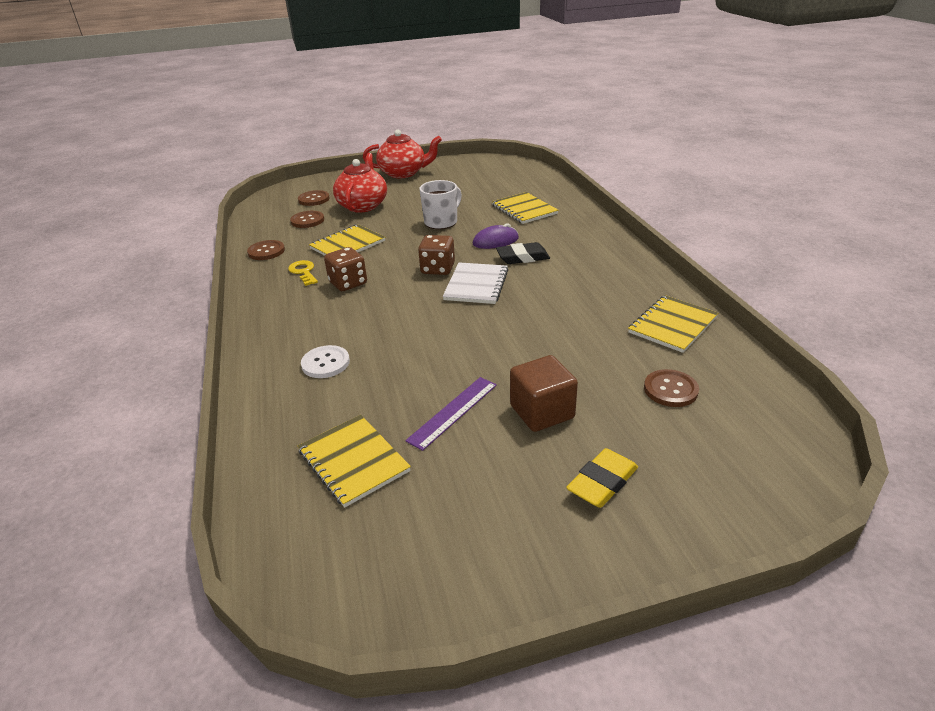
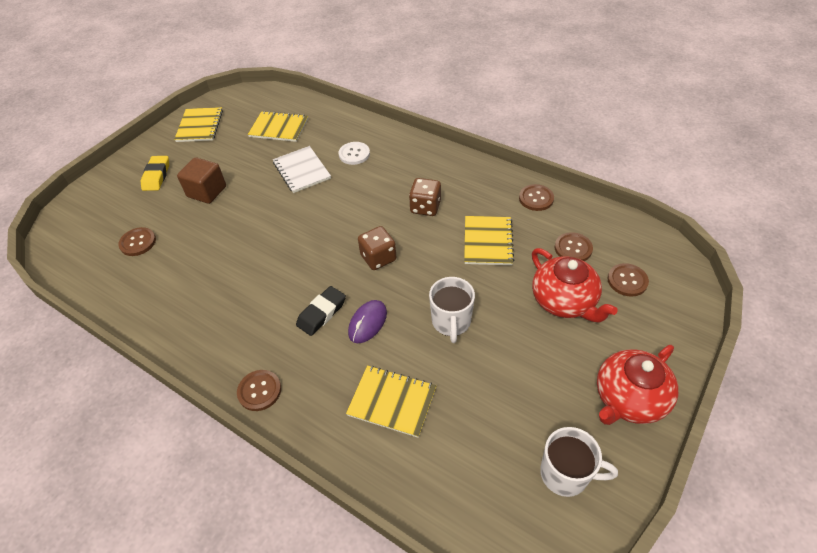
camera: 140 degrees right, 15 degrees up
yellow key [288,260,318,286] -> none
purple ruler [405,377,497,451] -> none
white notebook [443,262,508,304] -> white notebook moved to [273,146,331,193]
yellow notebook [628,295,718,353] -> yellow notebook moved to [174,107,223,142]
none -> brown button [237,370,281,411]
none -> white mug [540,427,618,497]

